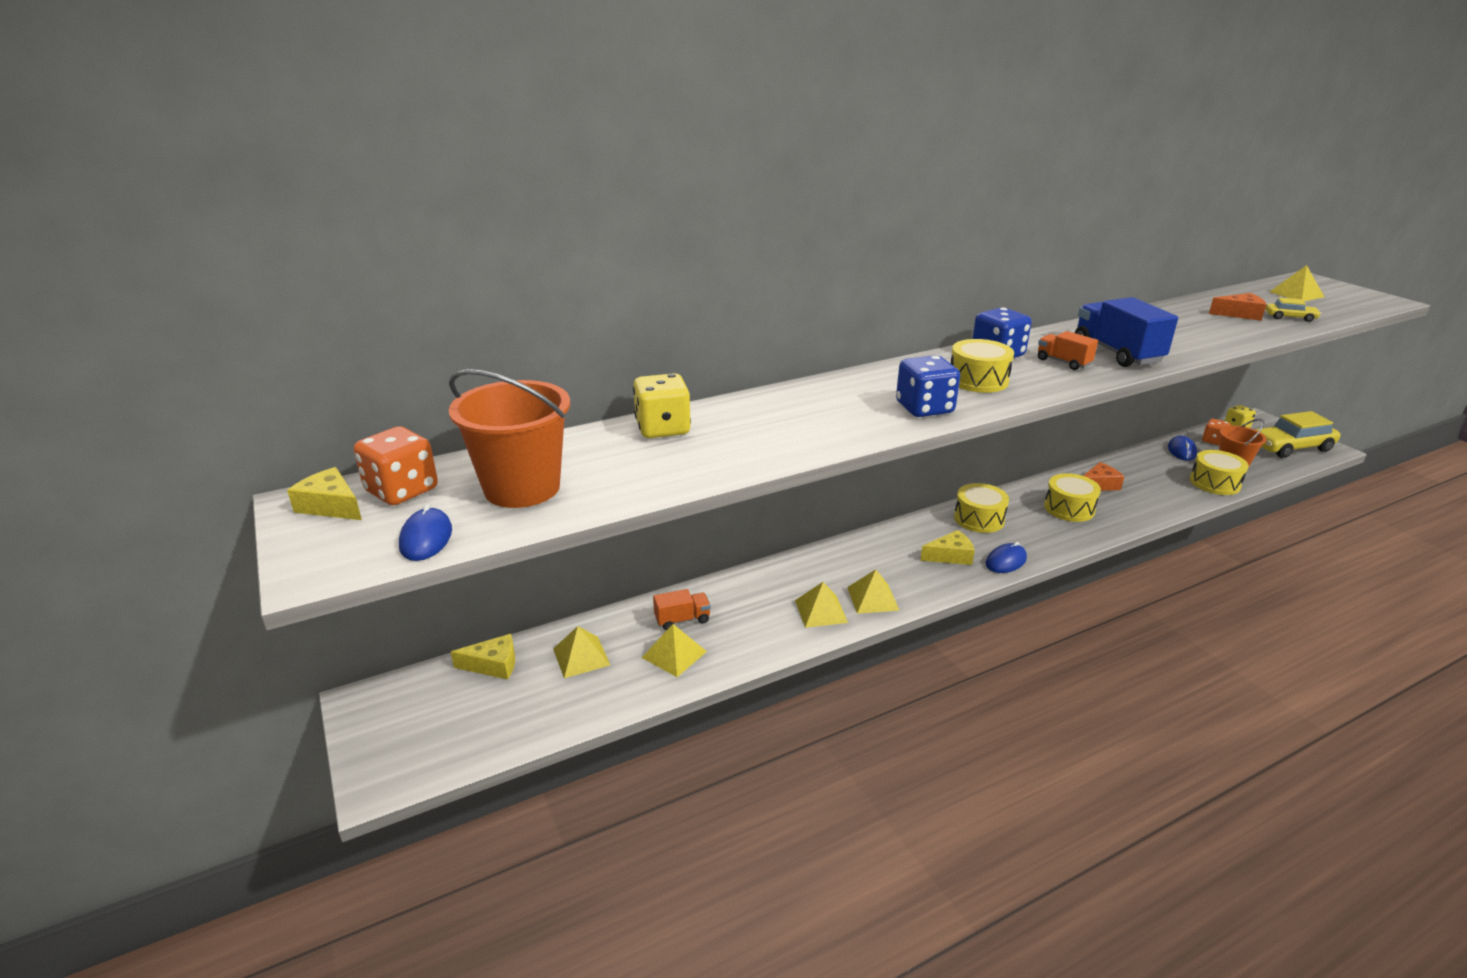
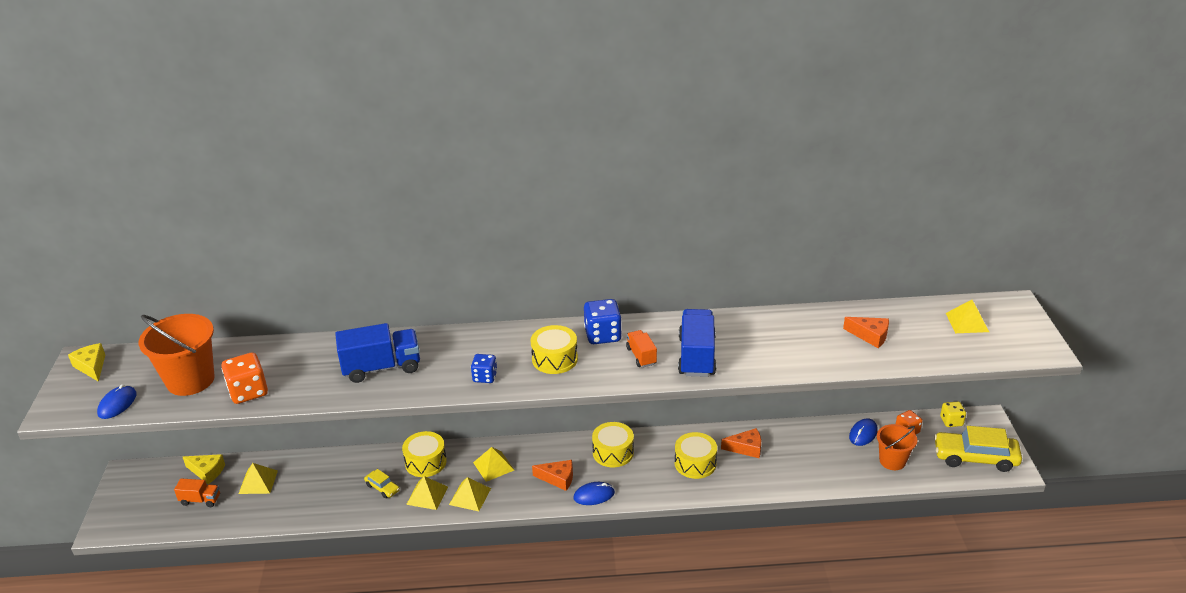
camera: 25 degrees right, 5 degrees up
orange dice [354,426,438,505] -> orange dice moved to [221,352,268,404]
yellow dice [633,373,691,438] -> none
yellow pyramid [642,624,707,677] -> yellow pyramid moved to [473,447,514,482]
orange truck [653,589,711,630] -> orange truck moved to [174,478,220,507]
blue dice [896,355,960,417] -> blue dice [471,354,497,383], size x0.63
yellow cheese [920,530,975,565] -> orange cheese [532,460,573,491]
yellow drum [1190,450,1249,495] -> yellow drum moved to [402,431,447,477]
yellow car [1265,298,1321,322] -> yellow car moved to [364,469,400,498]
none -> blue truck [335,323,420,383]

